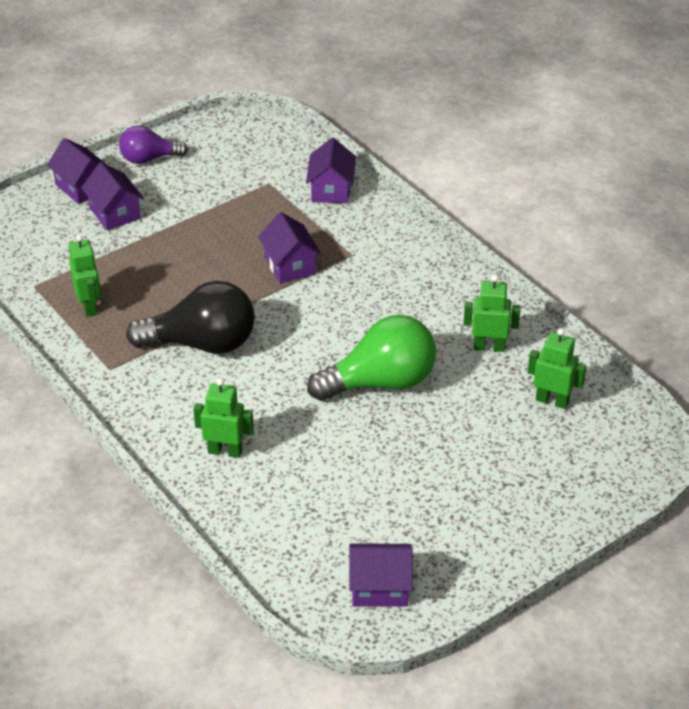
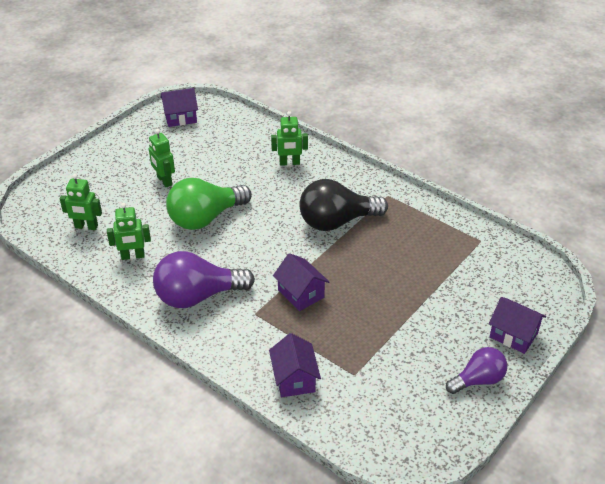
camera: 165 degrees right, 0 degrees up
green robot [69,235,101,317] -> green robot moved to [149,129,175,187]
purple house [81,162,144,230] -> none
none -> purple light bulb [153,251,255,308]

